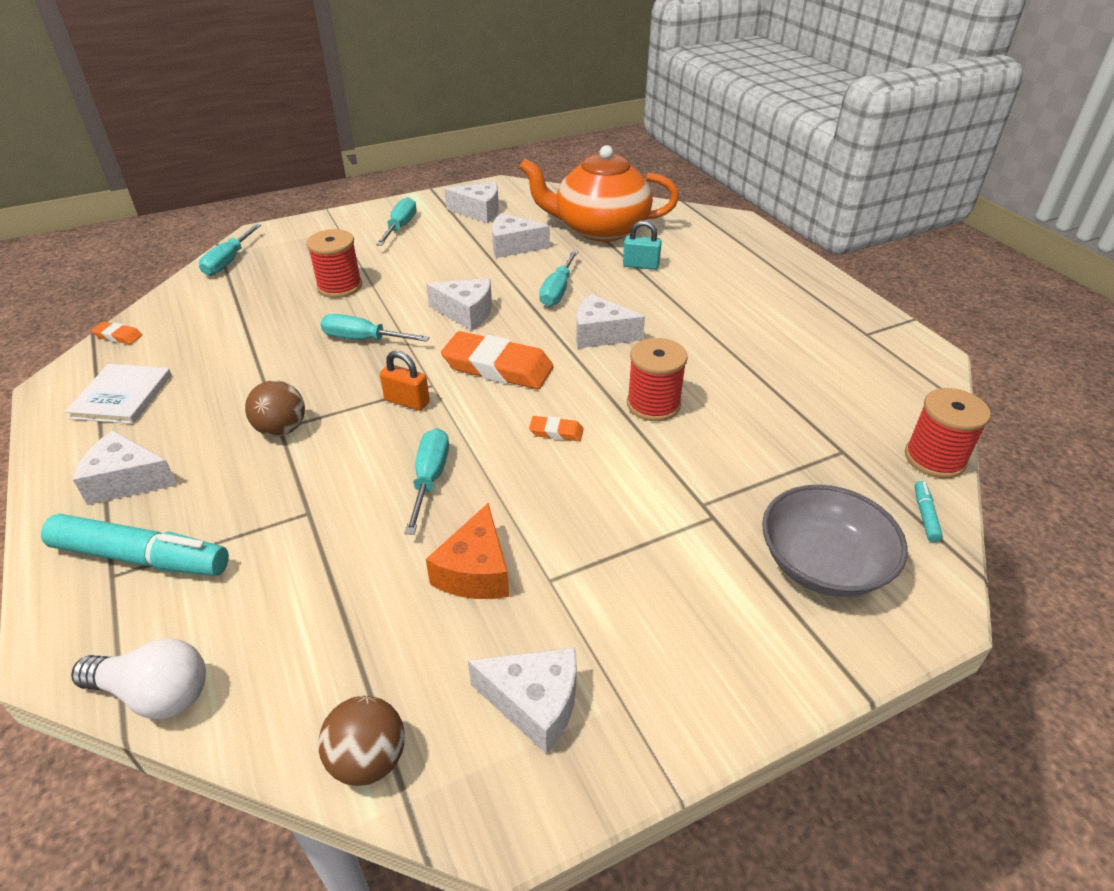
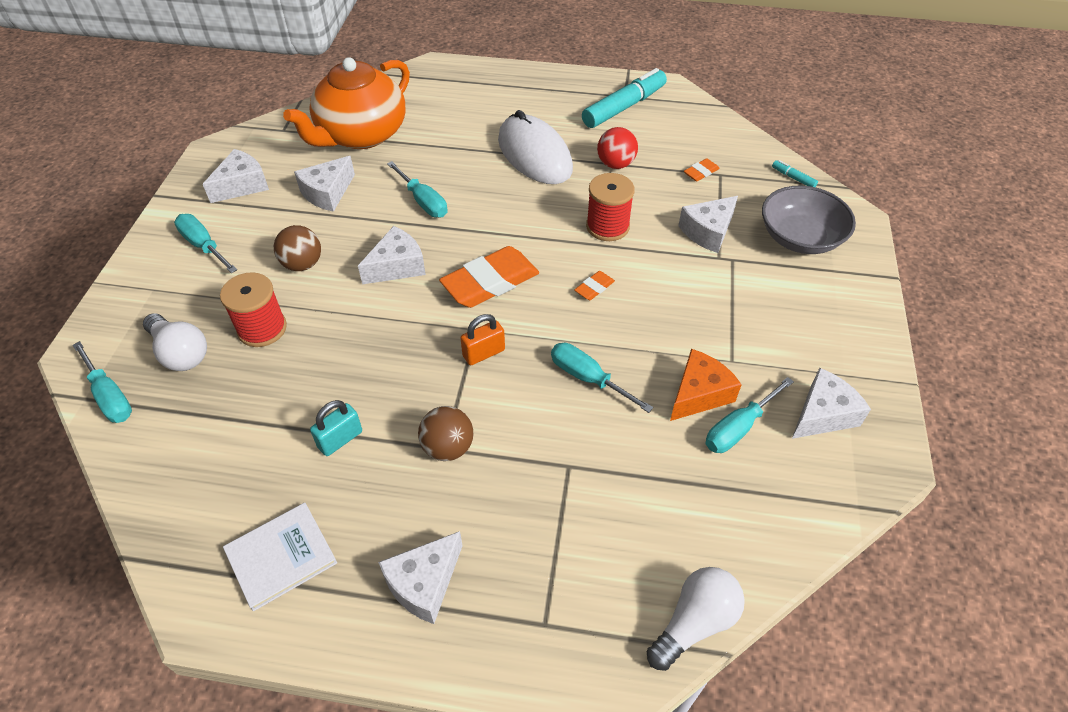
camera: 55 degrees left, 10 degrees up
turquoise marker [41,513,229,576] -> turquoise marker moved to [582,68,667,128]
white book [65,364,172,424] -> white book turned 75 degrees counterclockwise [223,503,337,611]
orange eraser [91,321,142,344] -> orange eraser moved to [684,158,720,181]
brown ball [318,696,405,786] -> brown ball moved to [274,225,321,271]
turquoise screwdriver [321,314,430,342] -> turquoise screwdriver moved to [705,377,794,453]
orange cheese [426,503,509,599] -> orange cheese turned 90 degrees counterclockwise [670,349,742,421]
white cheese [576,294,645,348] -> white cheese moved to [678,196,738,253]
turquoise padlock [623,220,662,270] -> turquoise padlock moved to [310,400,362,456]
red spool [905,388,991,478] -> none
none -> white light bulb [143,313,207,371]
none -> white mouse [498,110,573,184]
none -> red ball [597,127,638,169]

